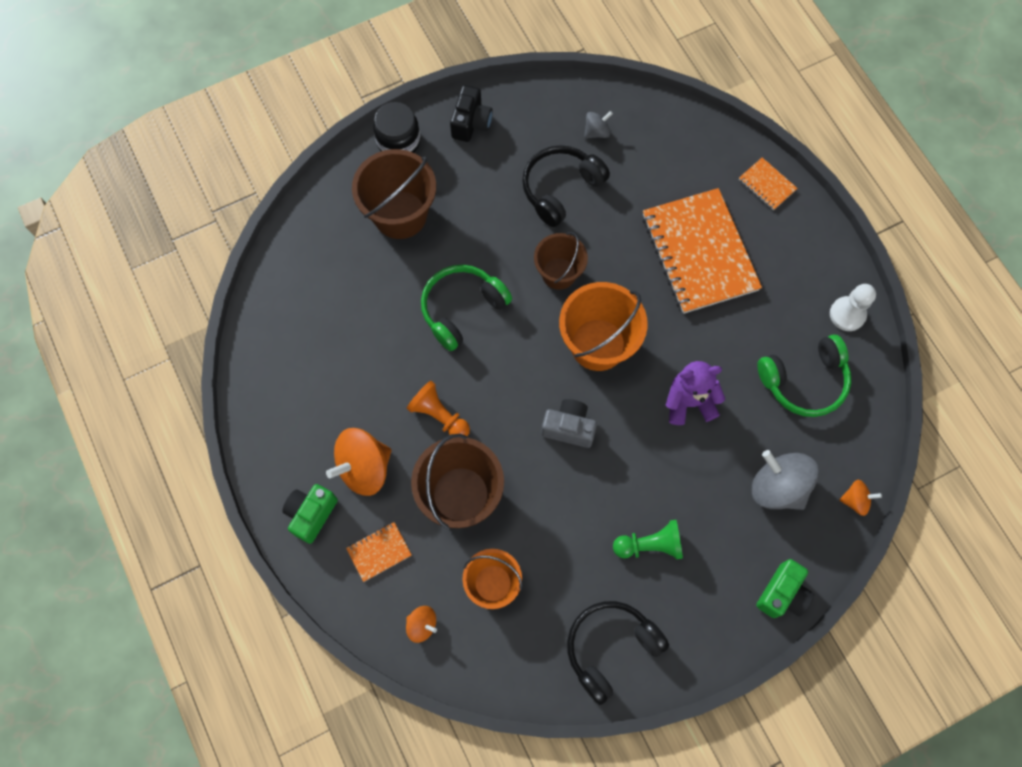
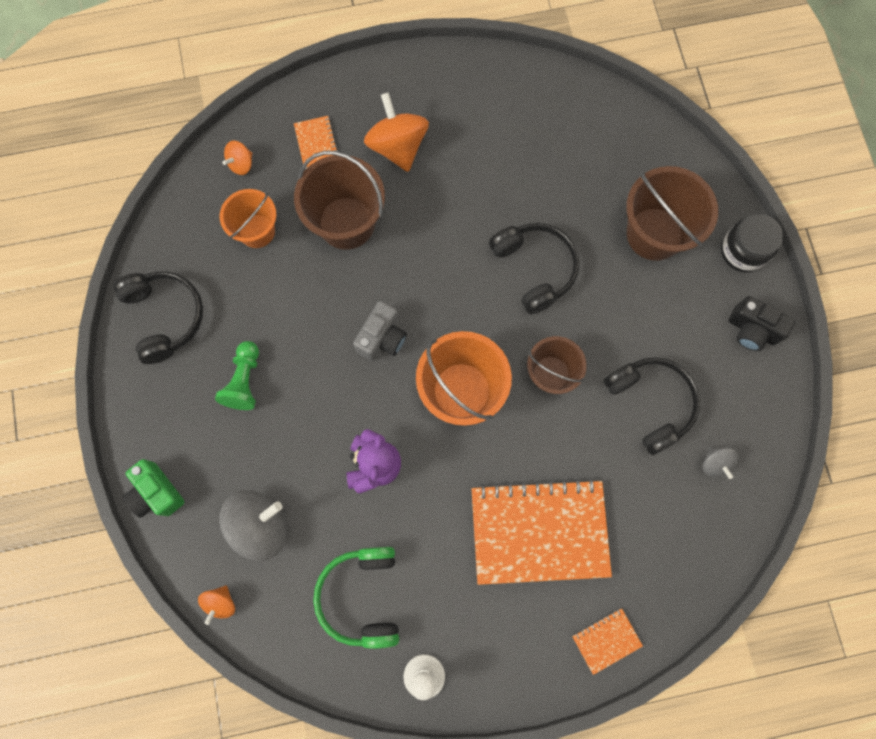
camera: 105 degrees right, 5 degrees up
green camera [282,484,338,544] -> none
orange pawn [406,381,470,436] -> none
green headphones [421,265,512,351] -> black headphones [489,223,580,315]

